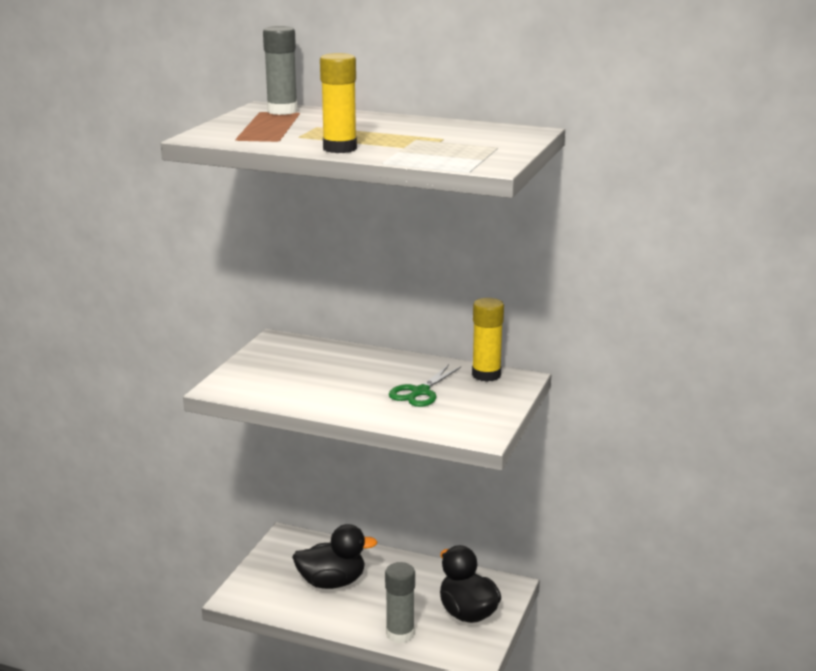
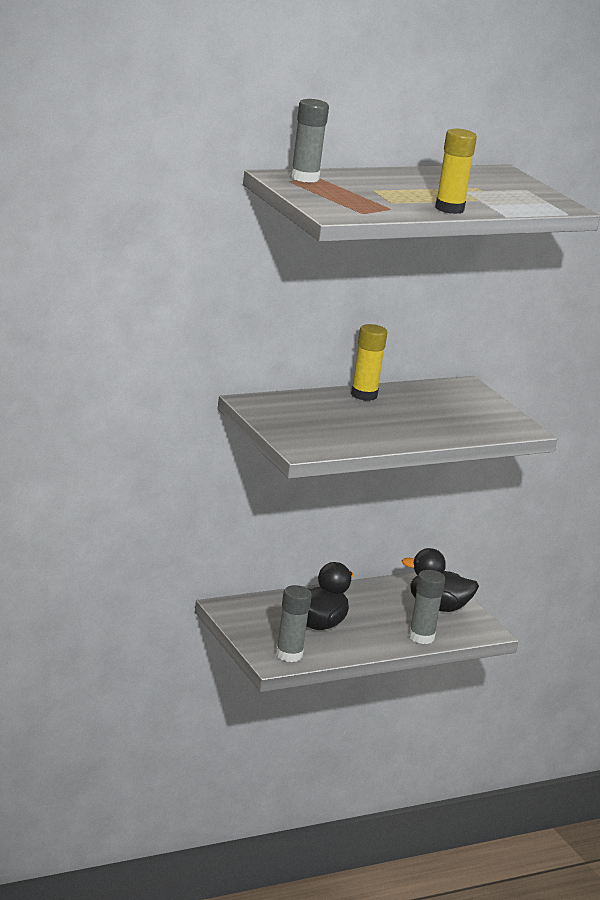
camera: 50 degrees left, 0 degrees up
green scissors [389,364,461,407] -> none
yellow glue stick [472,298,504,382] -> yellow glue stick moved to [351,324,387,401]
none -> grey glue stick [276,585,312,662]

